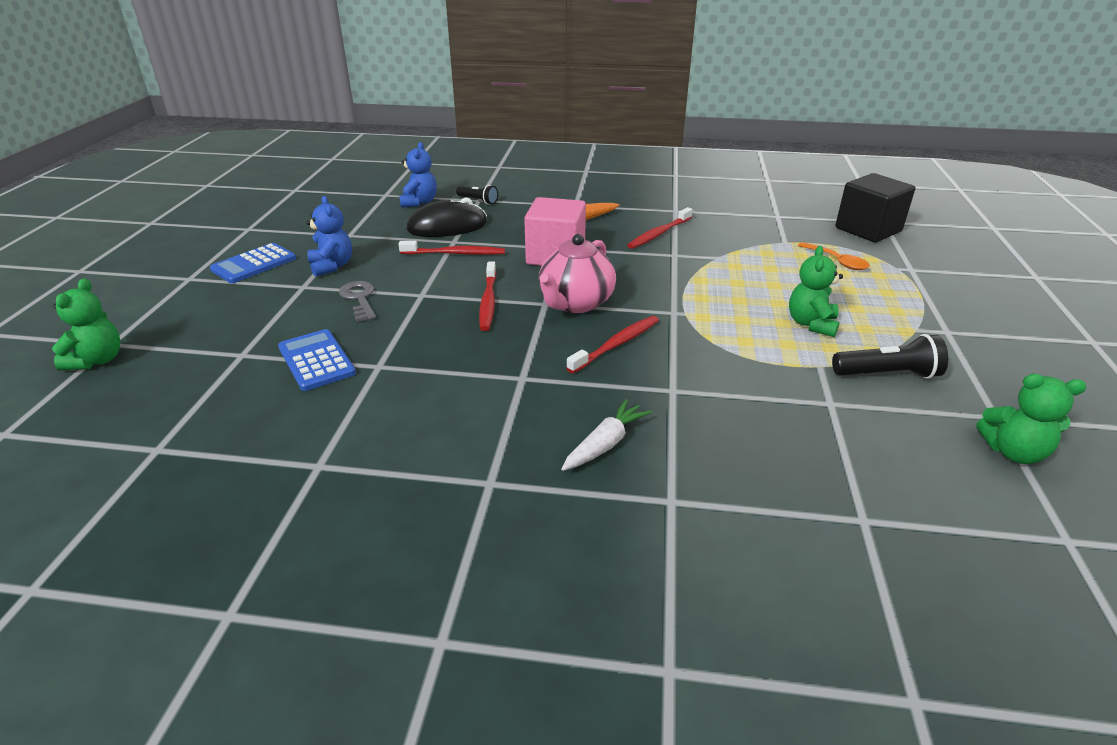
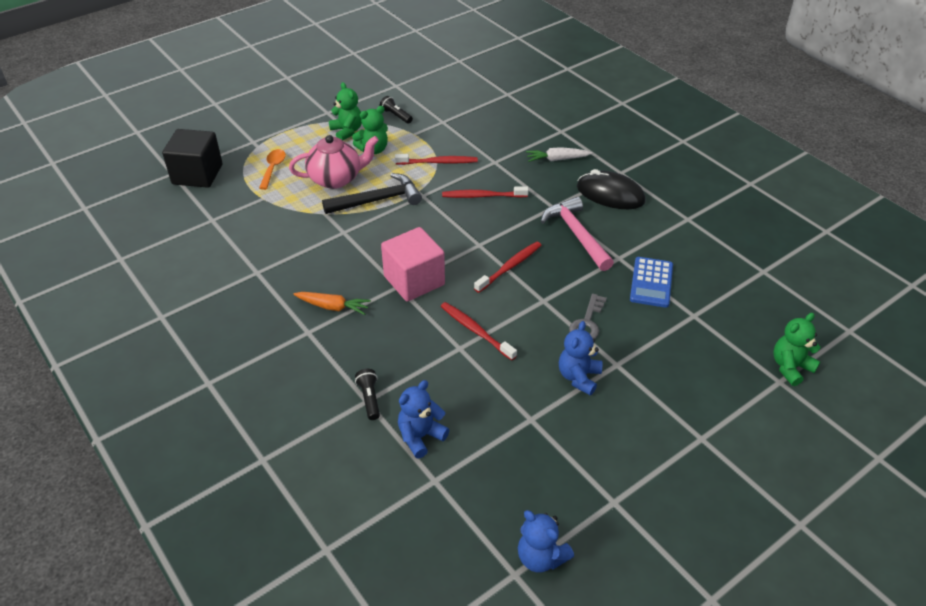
camera: 135 degrees left, 10 degrees up
blue calculator [210,243,296,283] -> none
black mouse [406,197,487,237] -> black mouse moved to [577,169,646,209]
pink teapot [539,234,616,313] -> pink teapot moved to [289,135,379,189]
red toothbrush [627,207,693,249] -> red toothbrush moved to [395,154,478,165]
black flashlight [832,334,948,379] -> black flashlight [380,96,413,124], size x0.66
green teddy bear [976,374,1087,464] -> green teddy bear moved to [329,82,362,141]
none -> black hammer [322,173,422,214]
none -> blue teddy bear [518,510,574,573]
none -> pink hammer [541,197,614,271]

